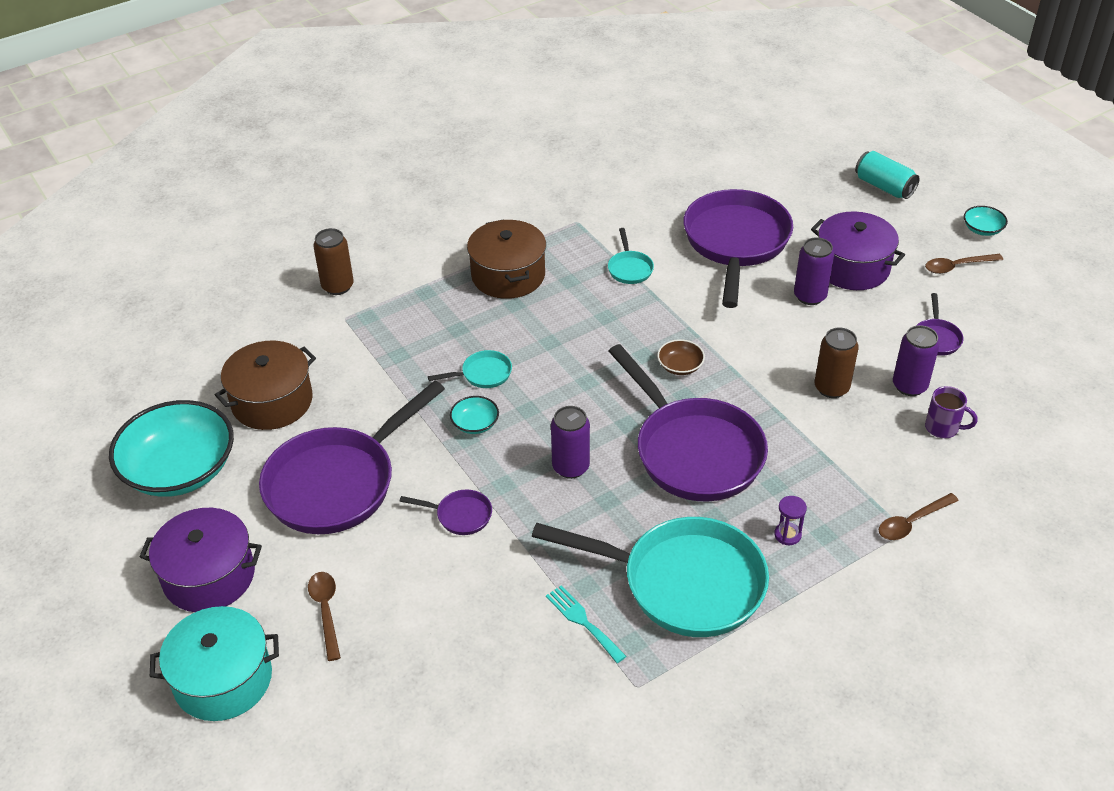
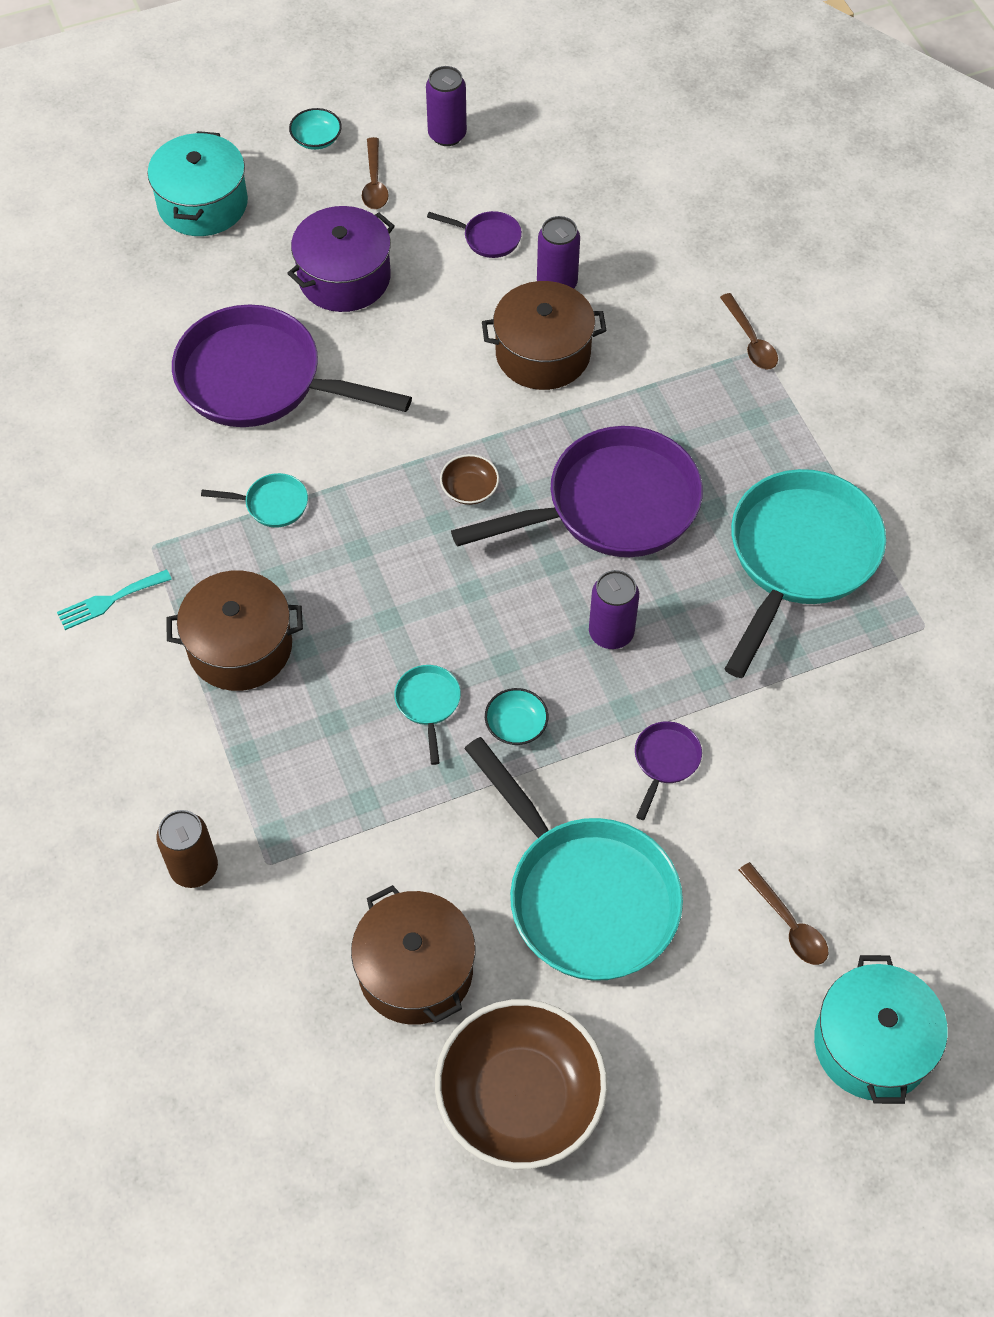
camera: 80 degrees left, 15 degrees up
turquoise bowl [109,400,234,497] -> brown bowl [435,999,607,1169]
purple pot [140,508,262,612] -> none
purple pan [259,380,445,534] -> turquoise pan [464,737,683,981]
brown spoon [308,572,341,661] -> brown spoon turned 120 degrees counterclockwise [739,862,828,965]
turquoise fork [546,585,626,663] -> turquoise fork moved to [57,569,172,630]
purple hourglass [774,496,807,545] -> none
purple can [794,237,834,305] -> purple can moved to [426,66,467,146]
brown can [815,327,859,398] -> brown pot [482,281,607,390]
turquoise can [855,151,920,199] -> turquoise pot [147,131,248,236]
purple mug [925,386,977,438] -> none

